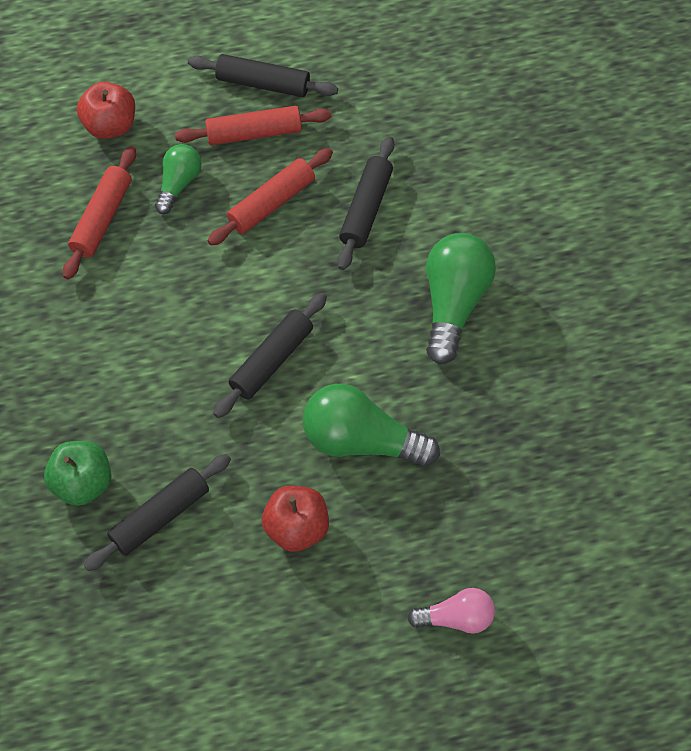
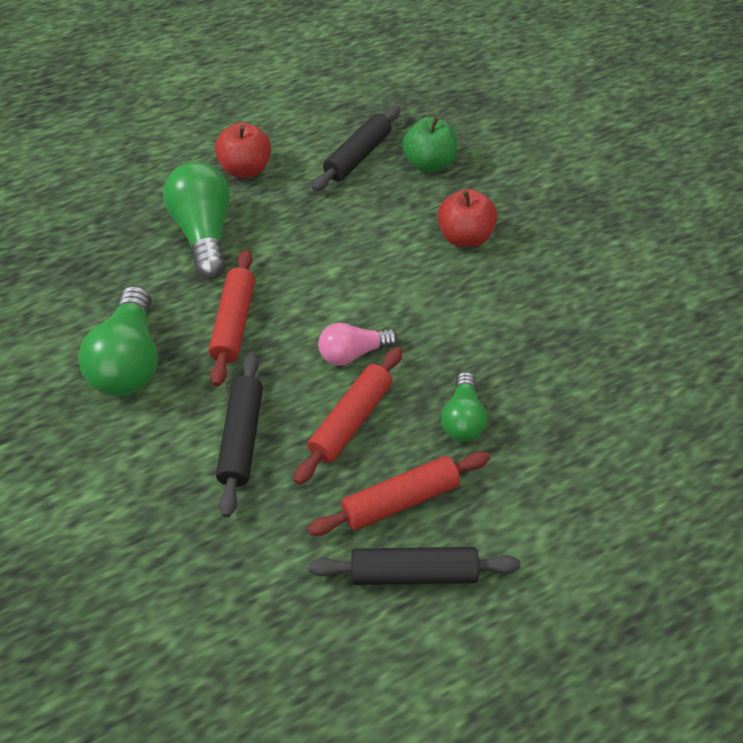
camera: 165 degrees right, 10 degrees down
red rolling pin [63,146,136,279] -> red rolling pin moved to [209,249,255,386]
red apple [77,82,135,139] -> red apple moved to [437,189,497,247]
black rolling pin [213,293,327,418] -> none
green light bulb [303,384,440,467] -> green light bulb turned 105 degrees counterclockwise [163,162,230,279]
pink light bulb [407,588,495,634] -> pink light bulb moved to [318,323,398,366]

